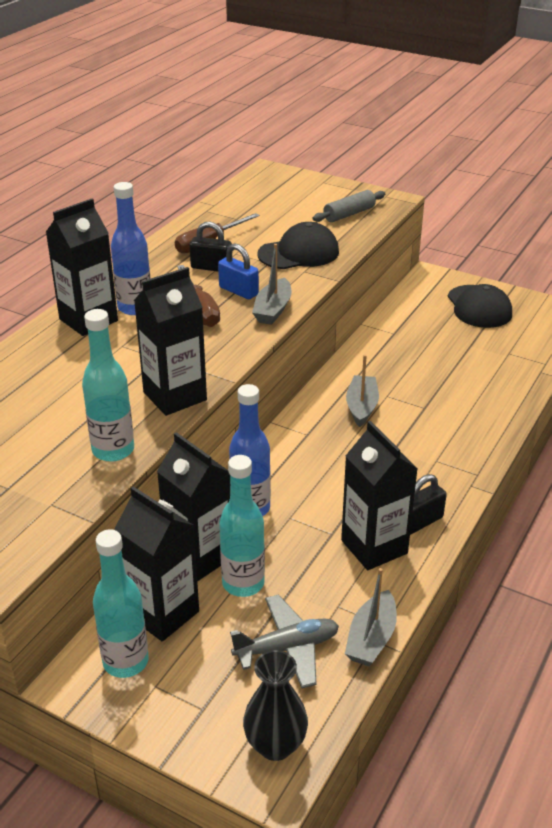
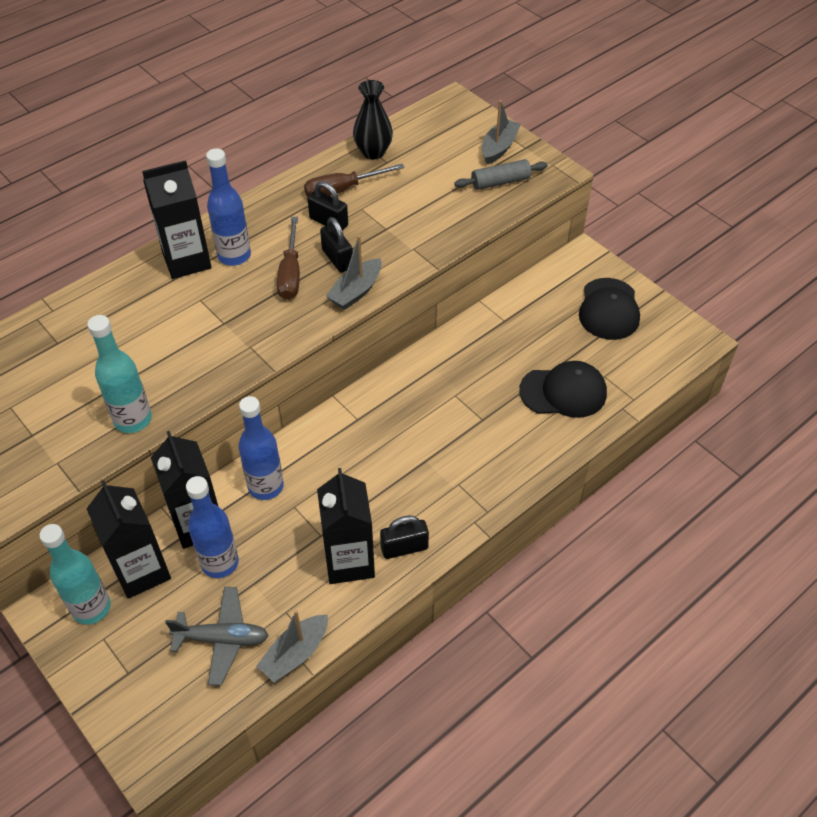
camera: 20 degrees right, 15 degrees up
black carton [134,267,207,416] -> none
blue padlock [218,243,259,299] -> black padlock [320,217,353,273]
turquoise bottle [219,455,265,597] -> blue bottle [186,476,239,578]
black vase [243,650,308,761] -> black vase moved to [353,80,393,159]
black cap [257,222,339,269] -> black cap moved to [519,361,607,418]
grey boat [346,355,379,427] -> grey boat moved to [482,100,521,164]

